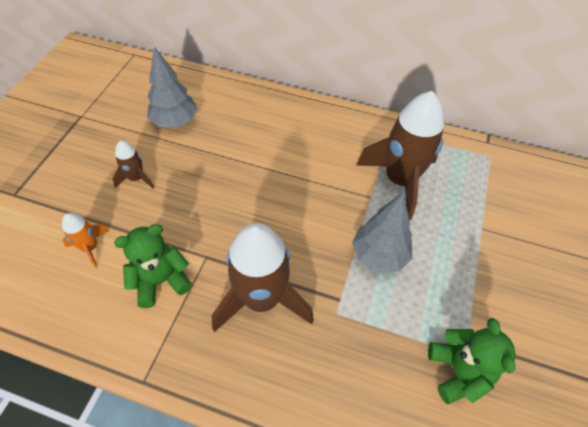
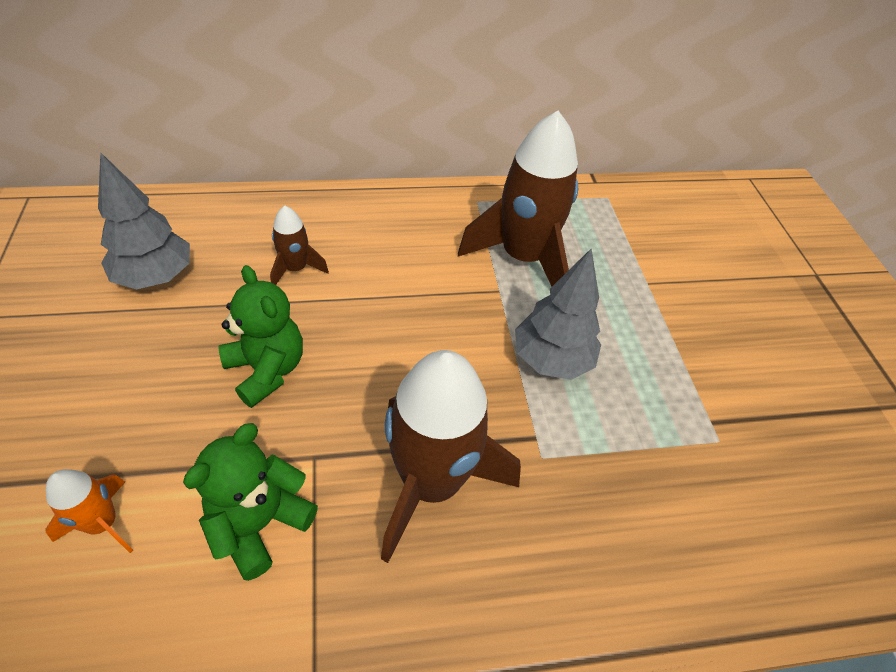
camera: 30 degrees left, 5 degrees down
brown rocket [112,141,155,189] -> brown rocket moved to [270,206,329,285]
green teddy bear [428,318,515,404] -> green teddy bear moved to [218,265,303,408]

